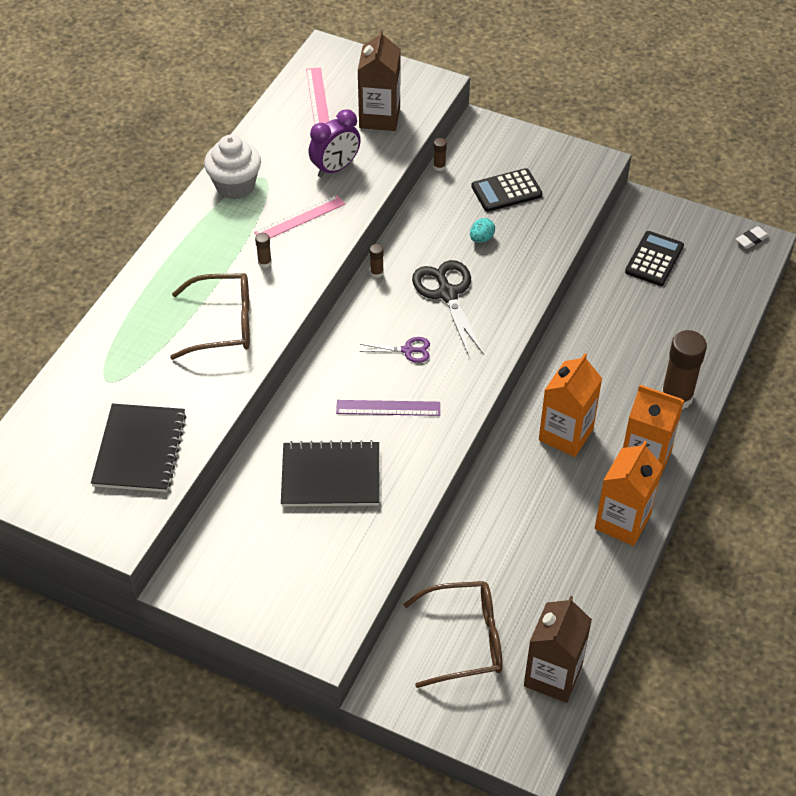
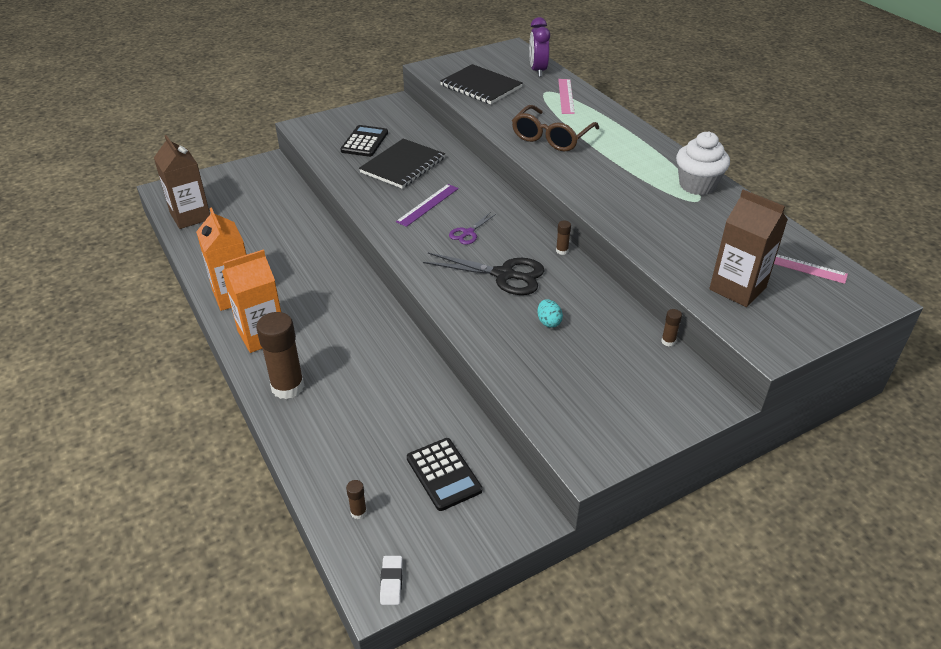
camera: 125 degrees right, 10 degrees down
pink ruler [254,195,345,238] -> pink ruler moved to [558,79,575,114]
brown glue stick [255,233,272,268] -> brown glue stick moved to [346,480,367,519]
purple clock [308,109,361,177] -> purple clock moved to [529,17,550,77]
brown glasses [403,581,503,688] -> none
black calculator [471,168,542,212] -> black calculator moved to [340,125,388,157]
orange carton [539,353,603,457] -> none

